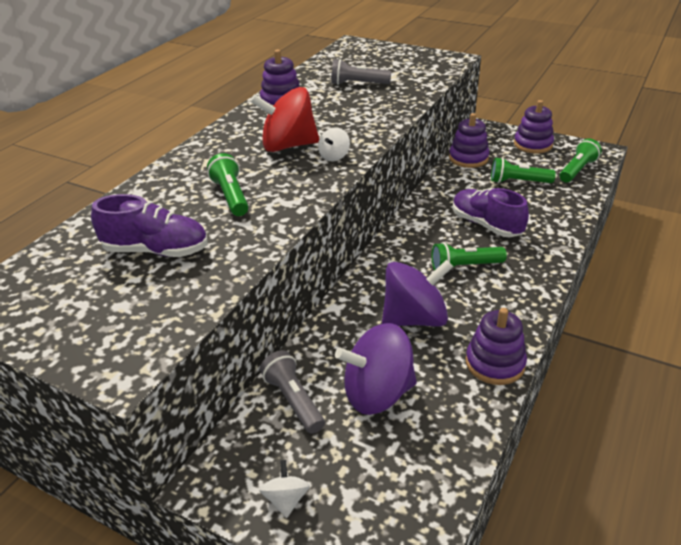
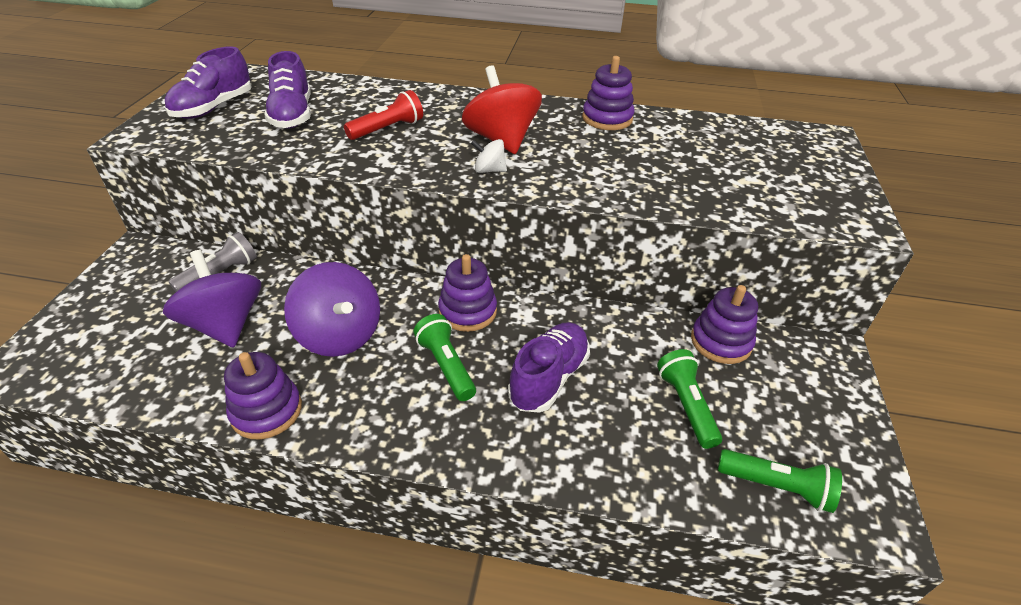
camera: 70 degrees right, 5 degrees up
green flashlight [207,153,249,216] -> red flashlight [344,90,423,140]
white spinning top [260,460,310,518] -> none
grey flashlight [331,59,391,85] -> none
purple stacking toy [514,100,554,154] -> purple stacking toy moved to [438,254,497,332]
none -> purple shoe [165,46,252,119]

